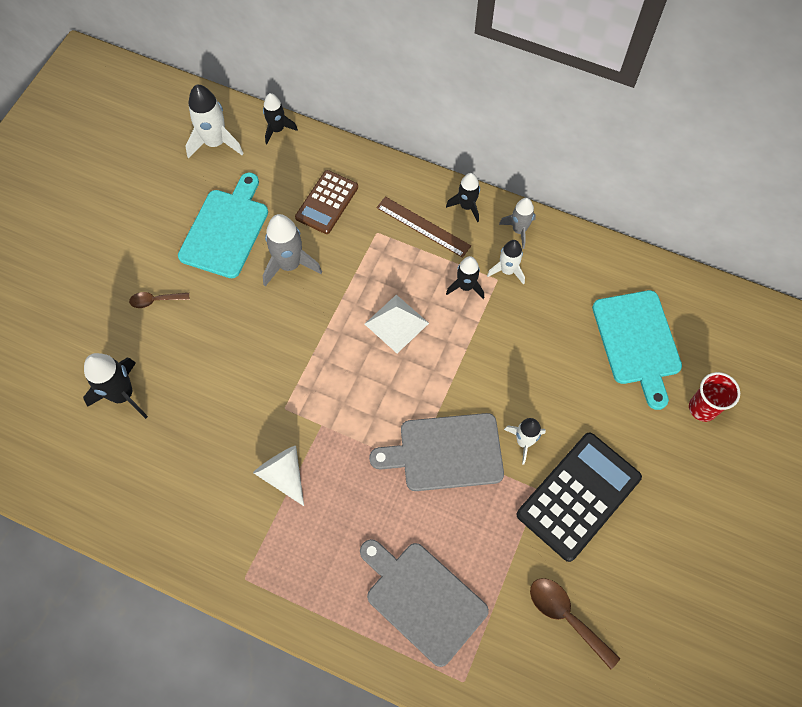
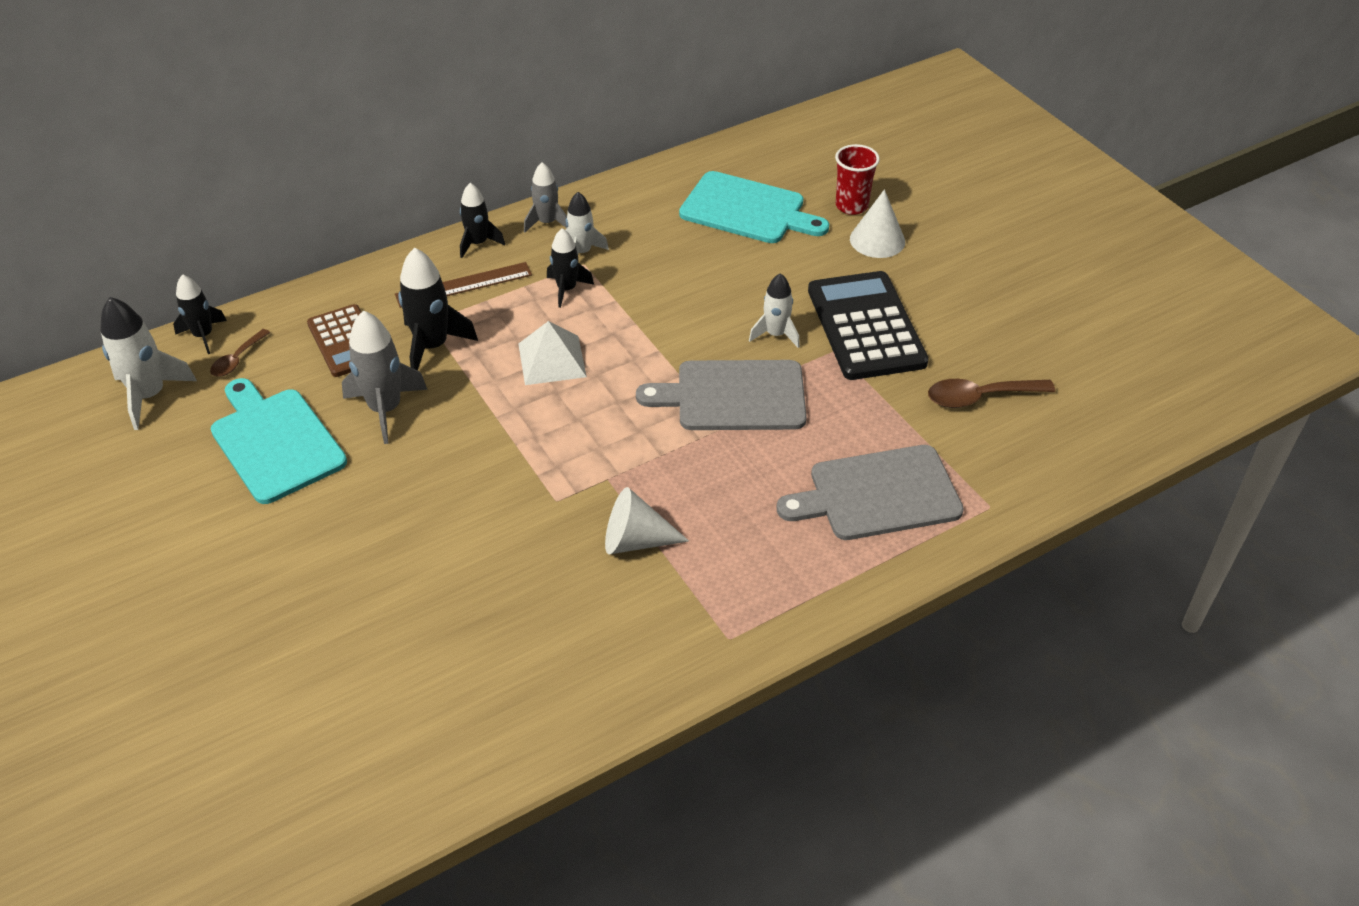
camera: 55 degrees left, 20 degrees down
black rocket [83,353,148,419] -> black rocket moved to [398,248,478,371]
brown spoon [129,292,189,308] -> brown spoon moved to [210,329,270,377]
grey cutting board [369,413,504,491] -> grey cutting board turned 60 degrees clockwise [636,360,807,430]
none -> white cone [850,189,905,258]

